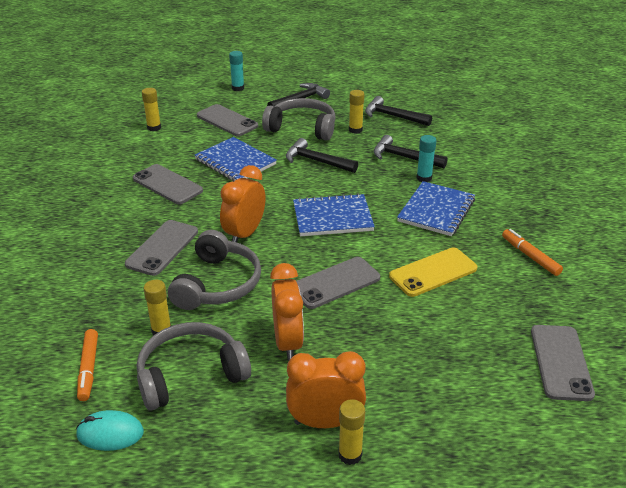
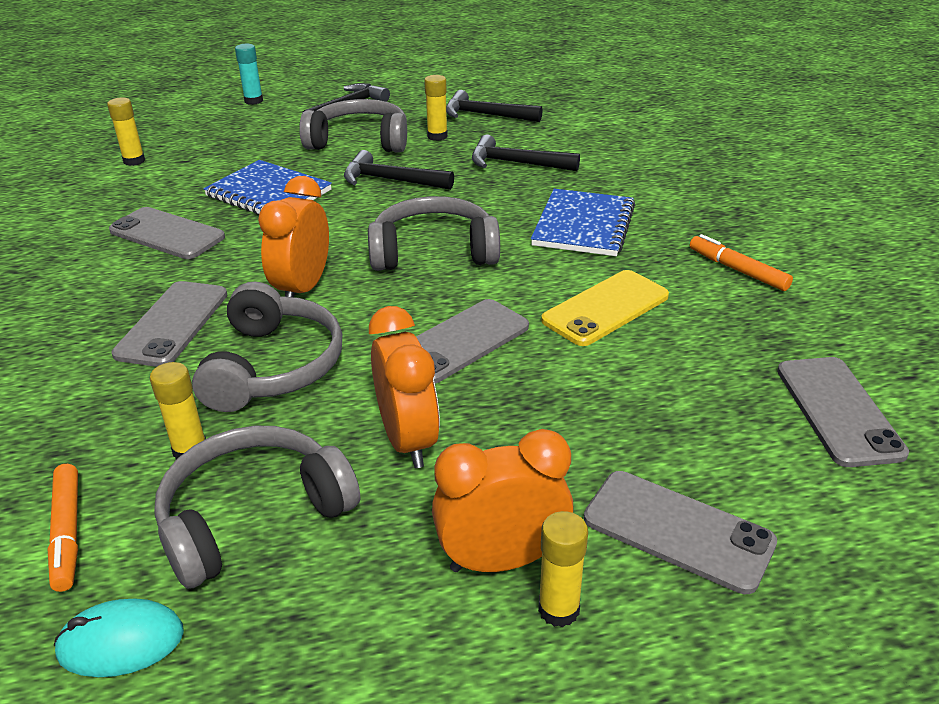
camera: 10 degrees left, 0 degrees up
grey phone [197,104,258,136] -> grey phone moved to [584,471,777,594]
blue notebook [293,193,375,236] -> grey headphones [368,196,500,271]
turquoise glue stick [417,135,437,182] -> none

